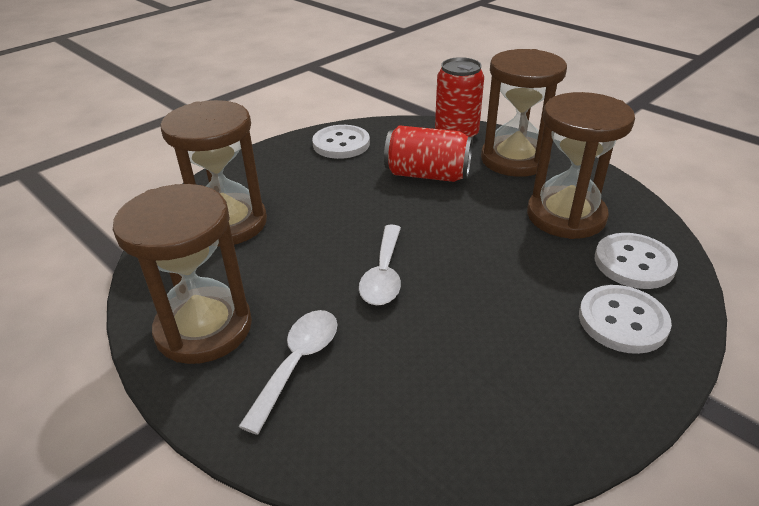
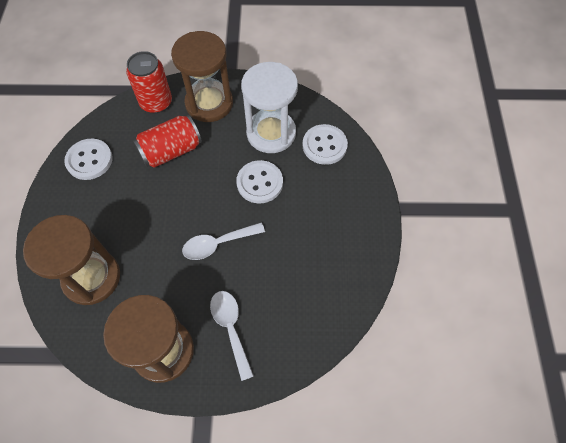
camera: 45 degrees left, 25 degrees up
white spoon [359,225,401,305] -> white spoon turned 105 degrees clockwise [182,223,265,260]
brown hourglass [527,92,635,239] -> white hourglass [241,62,298,153]
white button [579,285,672,354] -> white button moved to [236,160,283,203]

